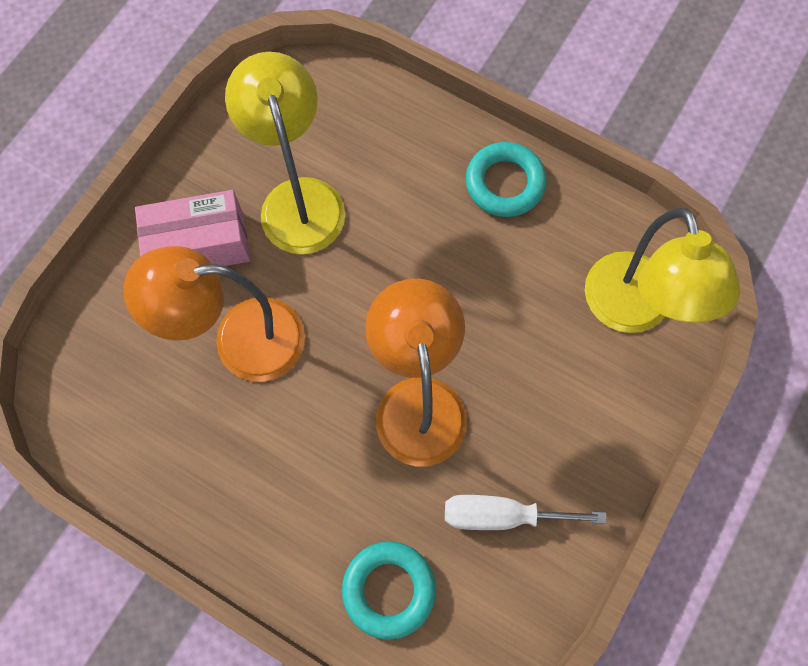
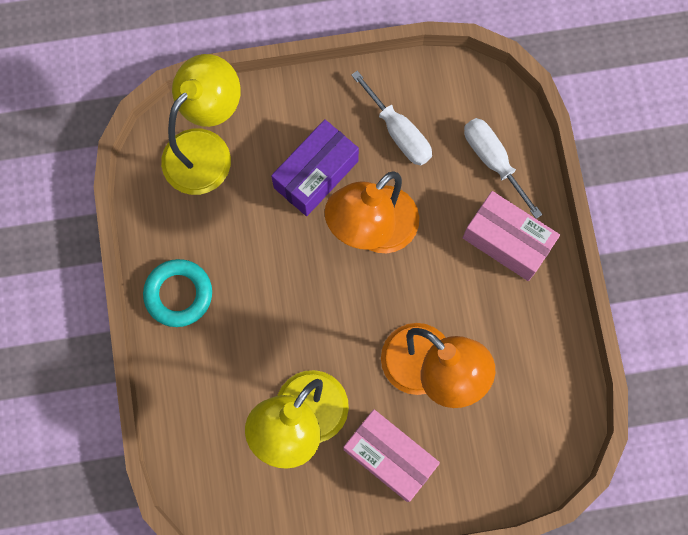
camera: 130 degrees left, 5 degrees up
turquoise ring [342,541,436,640] -> white screwdriver [464,118,543,219]
none -> purple box [271,119,359,216]
none -> pink box [463,191,560,281]

